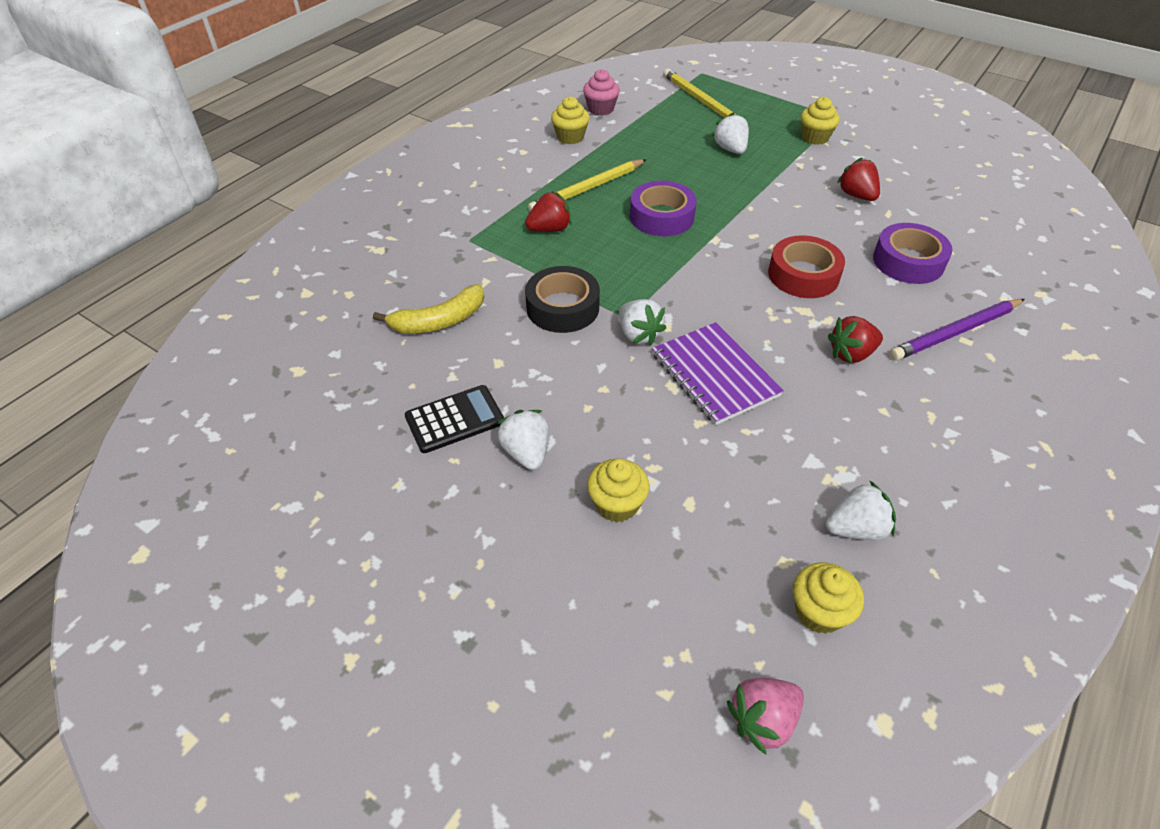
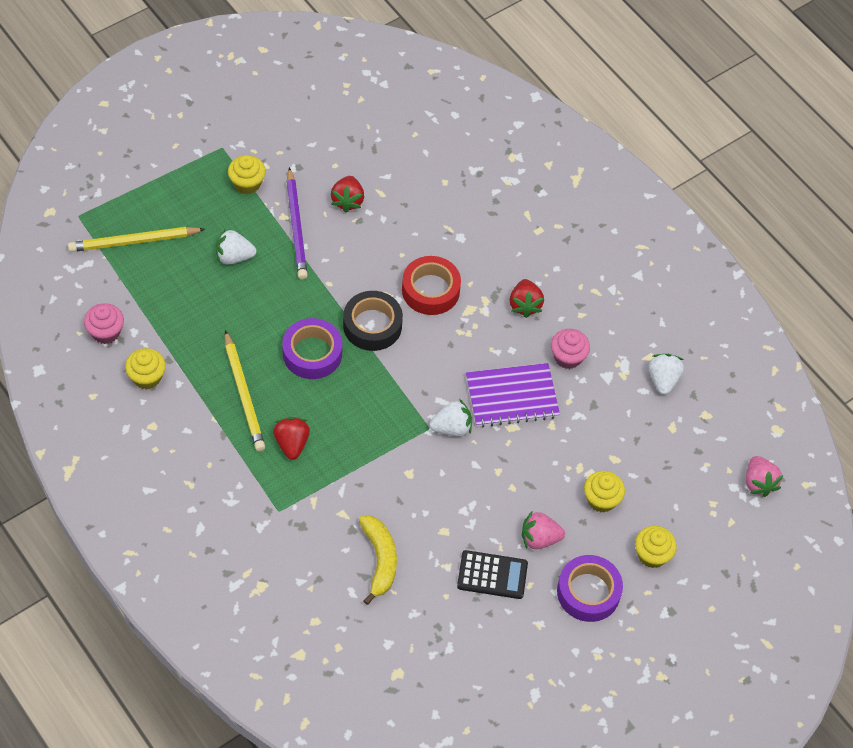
camera: 75 degrees left, 10 degrees up
black calculator [405,385,504,453] -> black calculator turned 105 degrees clockwise [457,550,528,599]
white strawberry [497,410,549,470] -> pink strawberry [522,512,565,549]
black tape [525,266,600,333] -> black tape moved to [343,291,403,351]
yellow cupcake [793,562,864,634] -> yellow cupcake moved to [635,526,677,568]
red strawberry [837,157,880,201] -> red strawberry turned 75 degrees counterclockwise [331,176,364,213]
purple tape [873,223,952,284] -> purple tape moved to [557,555,623,622]
purple pencil [889,299,1025,361] -> purple pencil moved to [287,167,308,280]
none -> pink cupcake [551,329,590,369]

